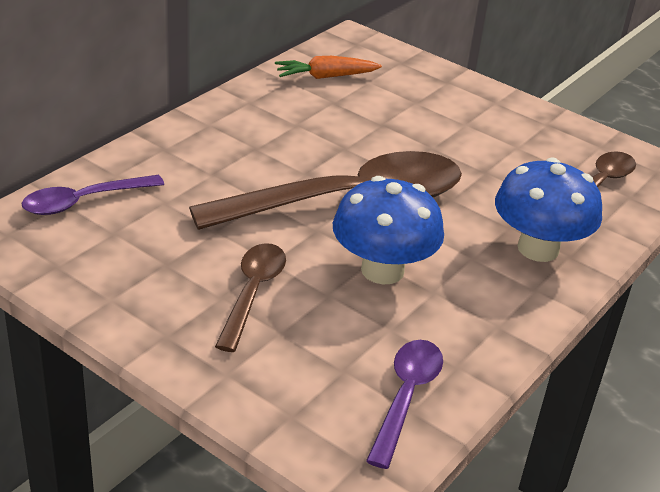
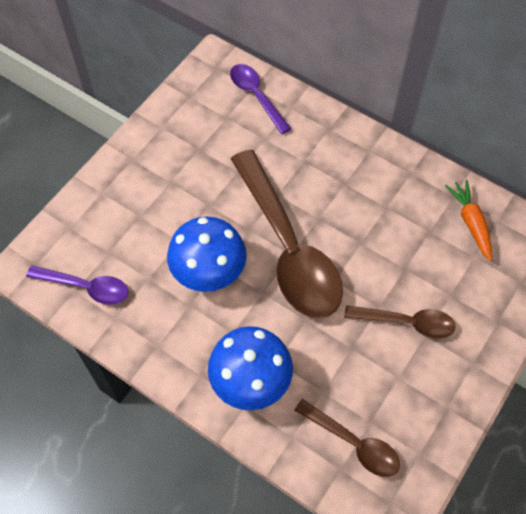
camera: 90 degrees right, 25 degrees up
brown spoon [215,243,286,352] -> brown spoon moved to [344,305,456,339]

